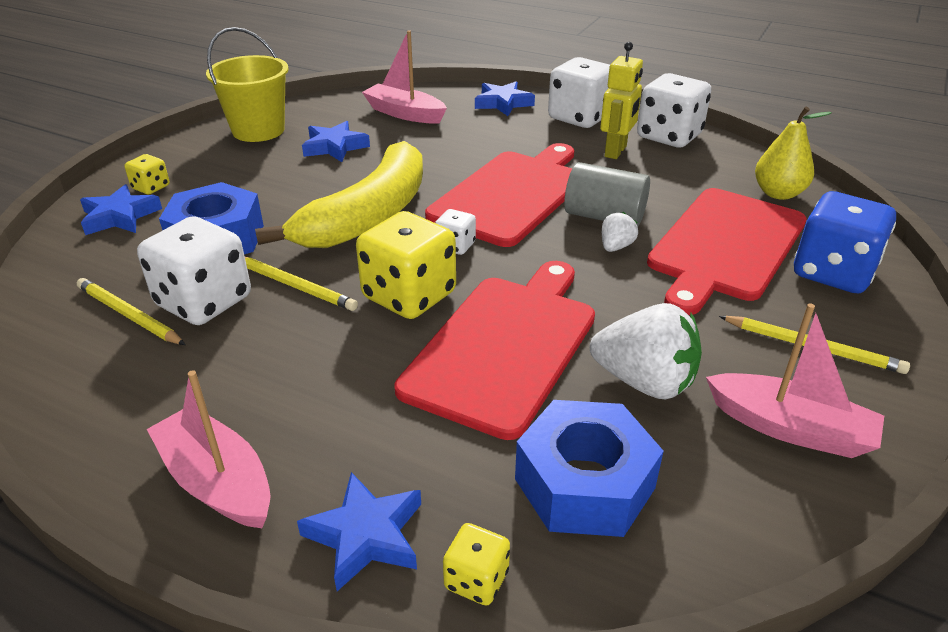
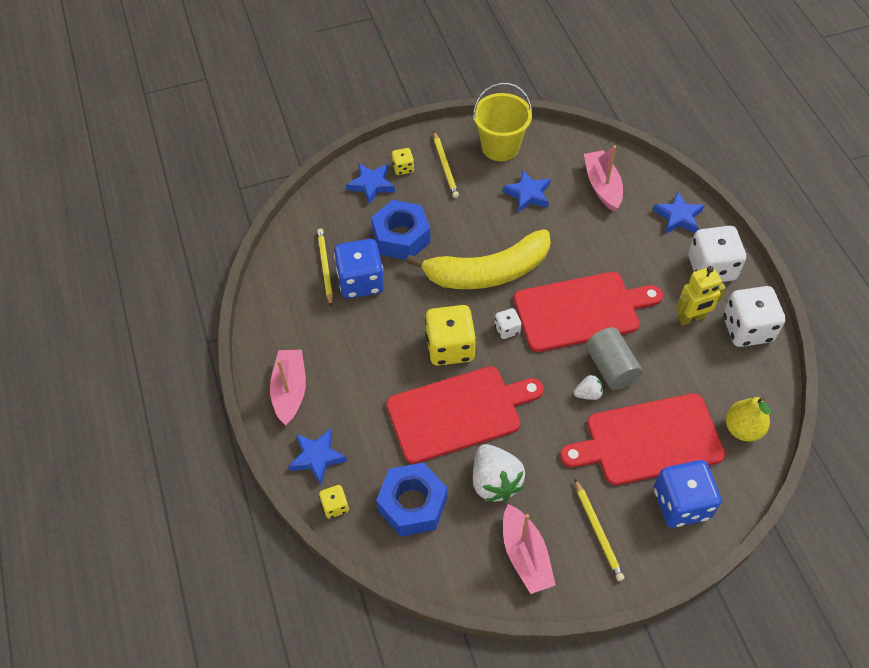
camera: 45 degrees right, 20 degrees up
white dice [137,216,251,325] -> blue dice [334,239,384,298]
yellow pencil [245,257,358,311] -> yellow pencil moved to [433,132,459,198]

